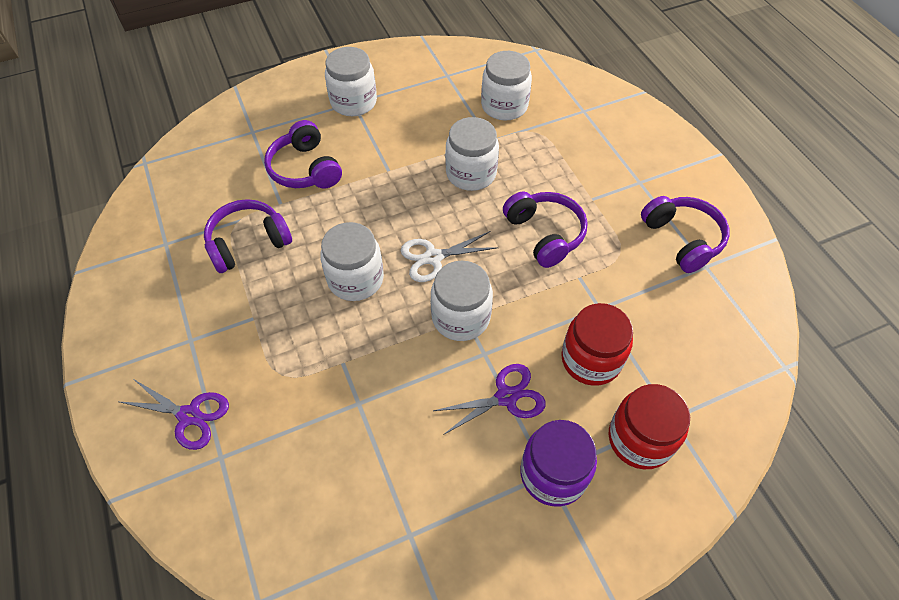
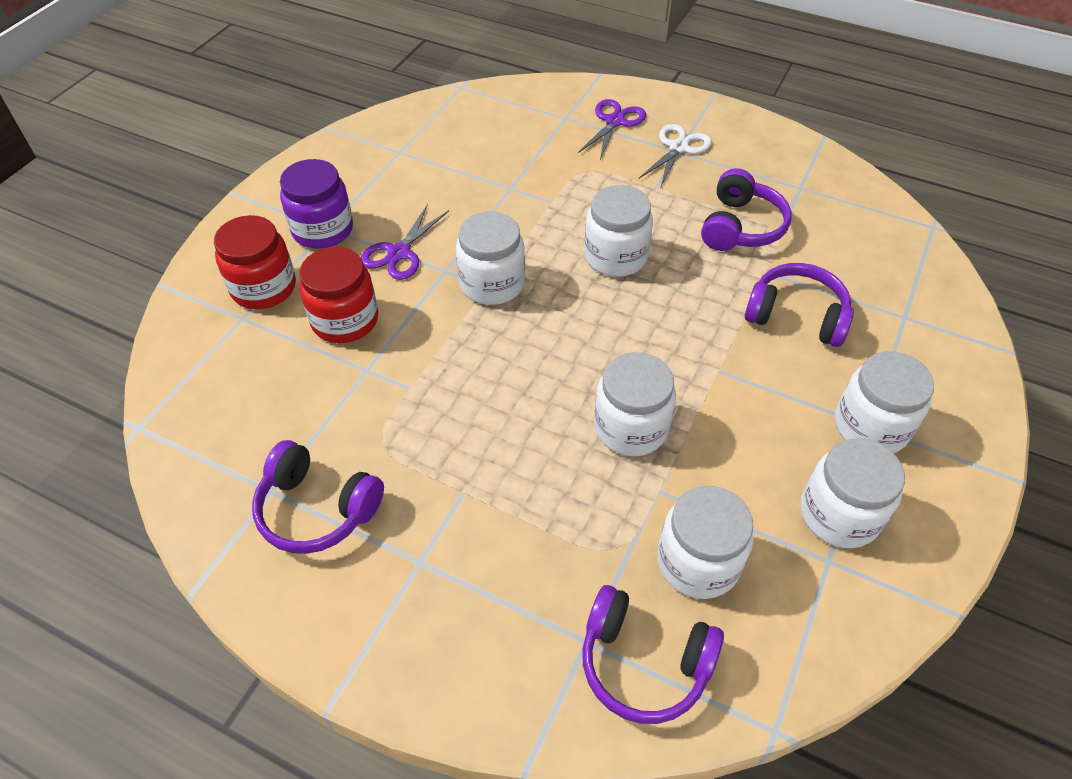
camera: 140 degrees right, 5 degrees down
purple scissors [117,380,229,450] -> purple scissors turned 135 degrees clockwise [578,99,646,160]
white scissors [401,231,499,282] -> white scissors moved to [639,124,712,186]
purple headphones [503,192,588,268] -> purple headphones moved to [582,585,724,724]
none -> white jar [801,438,905,548]

